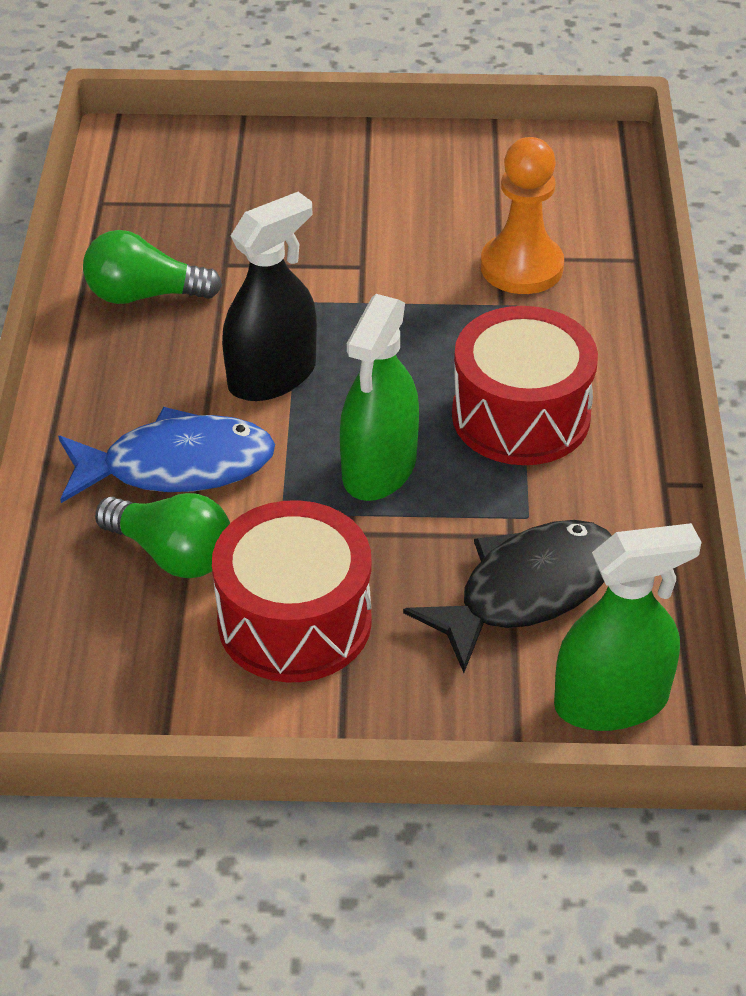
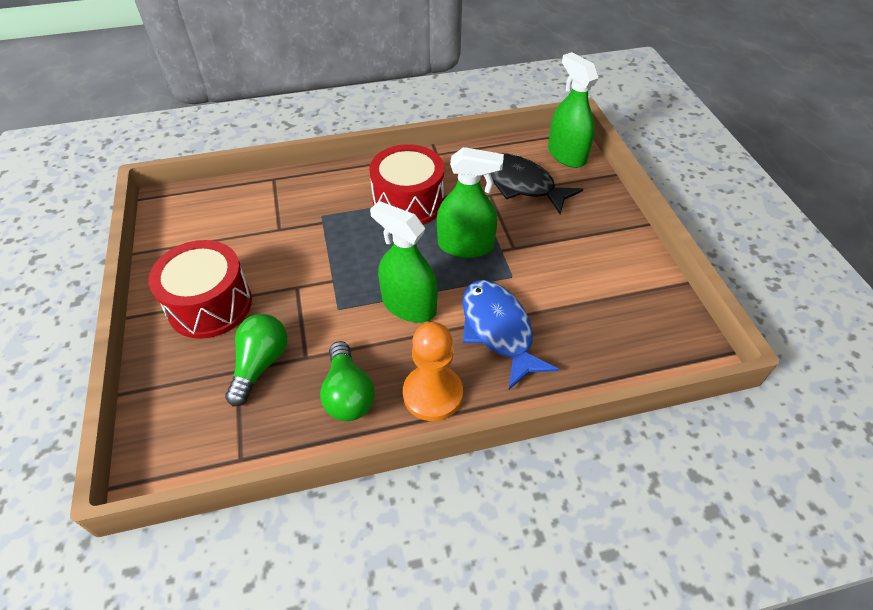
camera: 105 degrees left, 5 degrees up
green light bulb [95,493,230,578] -> green light bulb moved to [225,314,287,406]
red drum [212,500,372,682] -> red drum moved to [149,240,252,339]
black spray bottle [222,192,317,401] -> green spray bottle [370,201,438,323]
orange pawn [481,137,564,294] -> orange pawn moved to [403,322,463,421]

